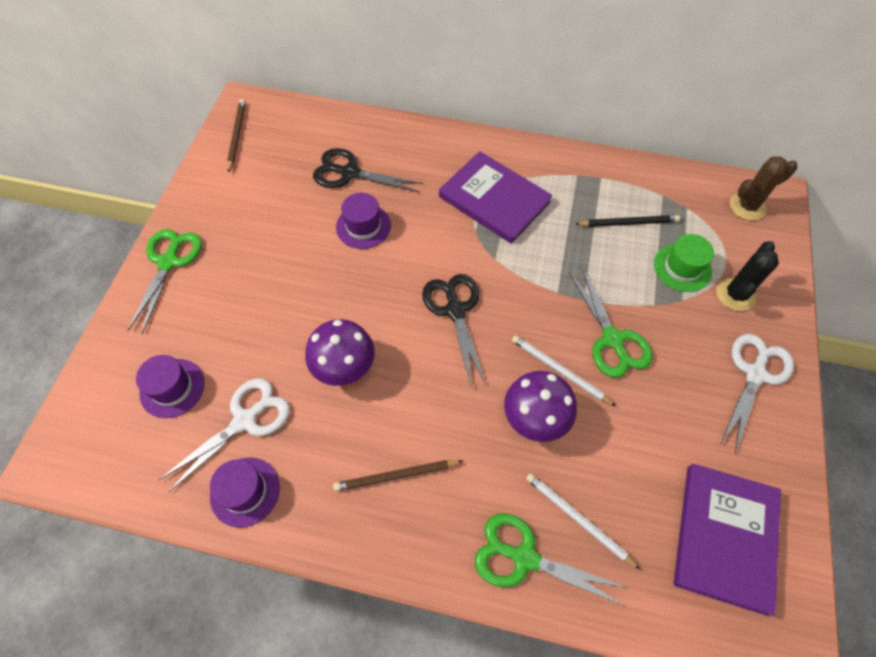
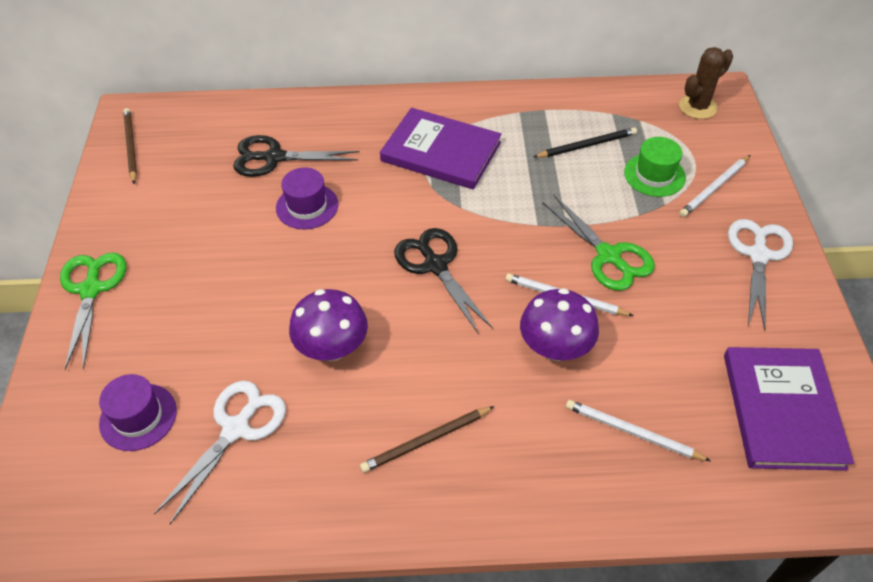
camera: 15 degrees left, 10 degrees down
purple hat [210,458,280,528] -> none
green scissors [475,513,628,607] -> none
black cactus [716,241,779,311] -> white pencil [679,155,750,217]

